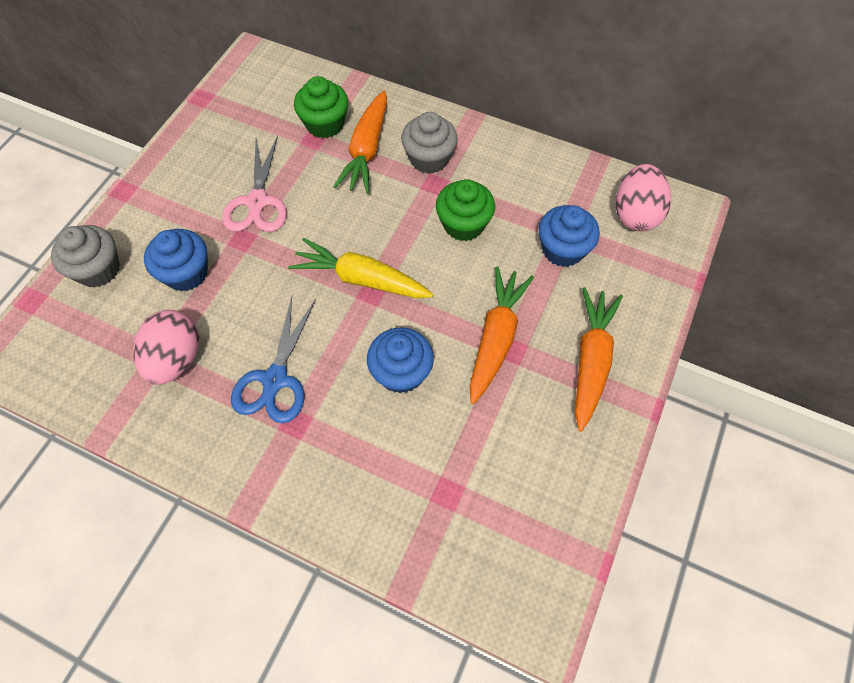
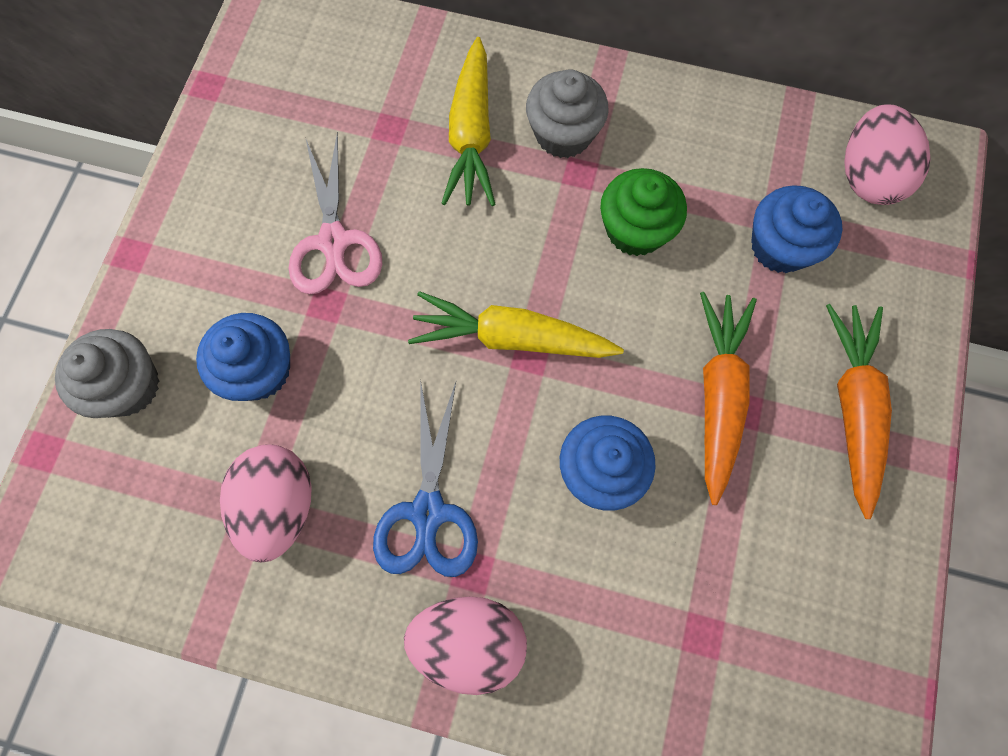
camera: 10 degrees left, 10 degrees up
green cupcake [294,76,348,138] -> none
orange carrot [333,91,387,194] -> yellow carrot [441,37,496,206]
none -> pink egg [404,596,527,695]

